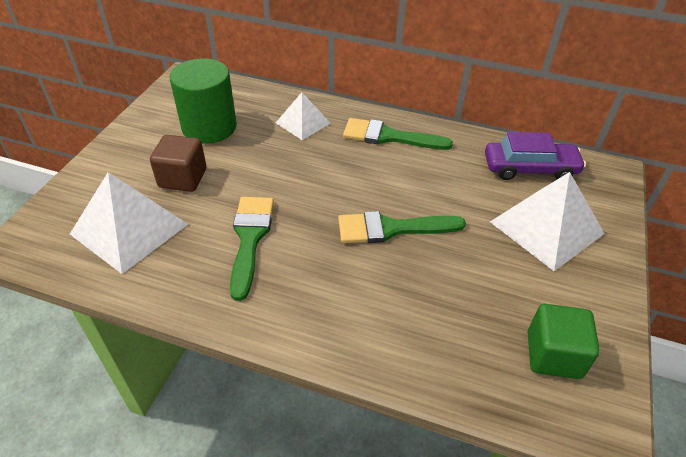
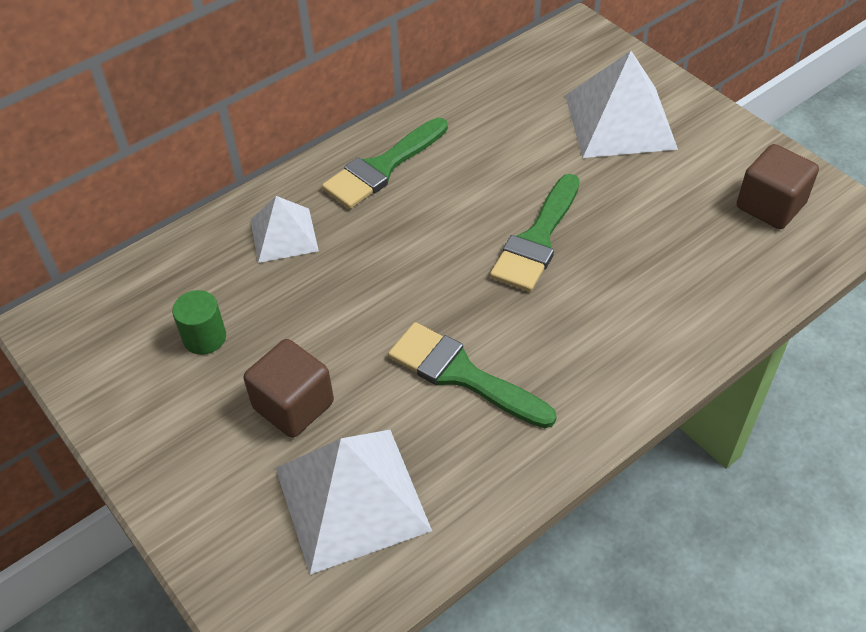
camera: 55 degrees left, 5 degrees up
green cylinder [170,58,237,144] -> green cylinder [172,290,226,355], size x0.49
purple car [485,132,586,180] -> none
green cube [528,304,600,379] -> brown cube [737,144,819,229]

